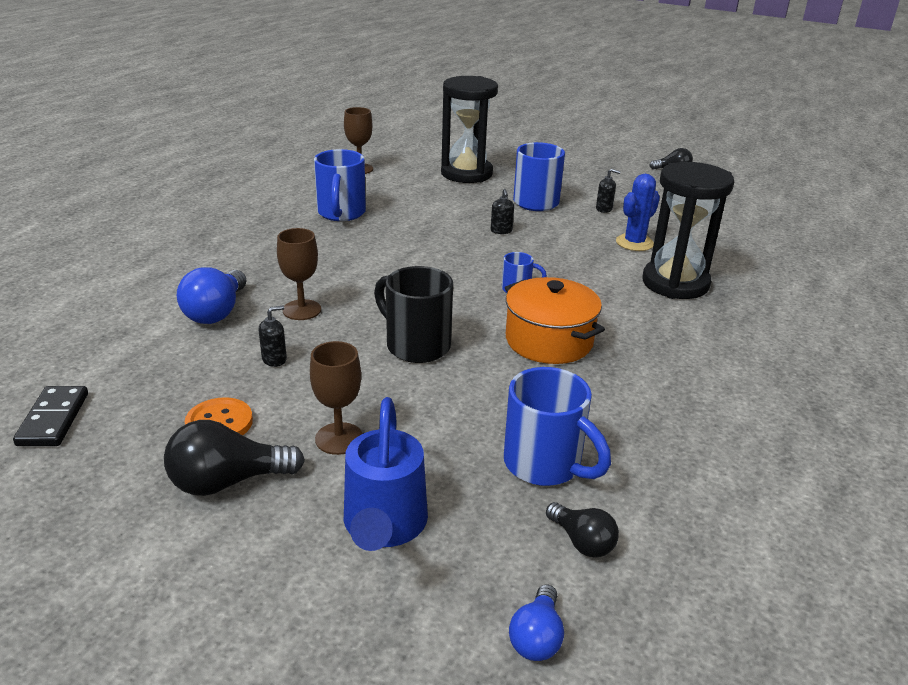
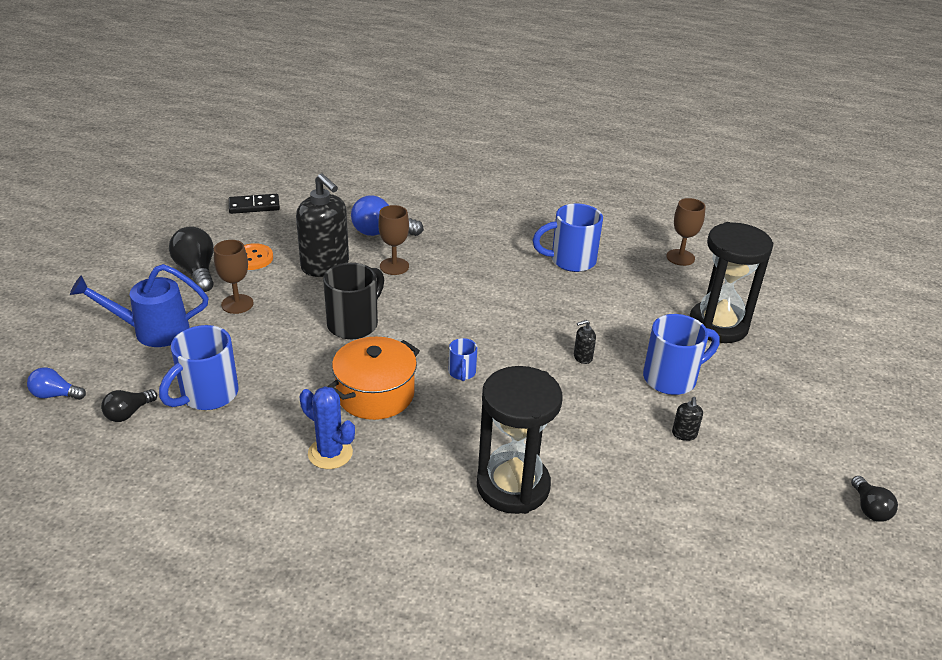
camera: 80 degrees right, 5 degrees up
black soap dispenser [259,306,287,367] -> black soap dispenser [296,173,349,277], size x2.47
blue cactus [616,174,660,251] -> blue cactus moved to [300,386,355,469]

